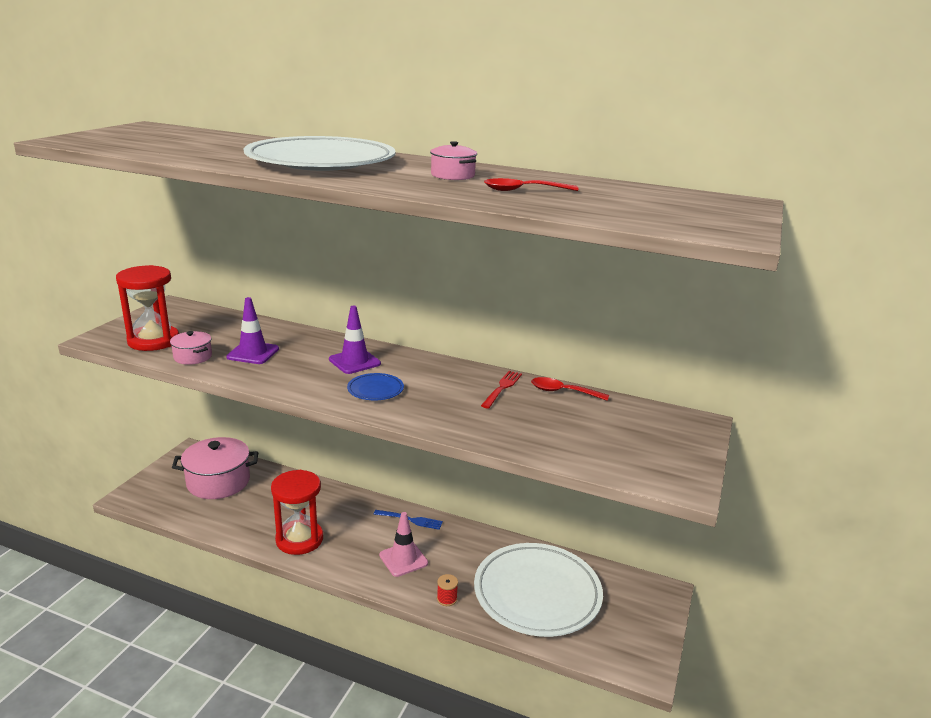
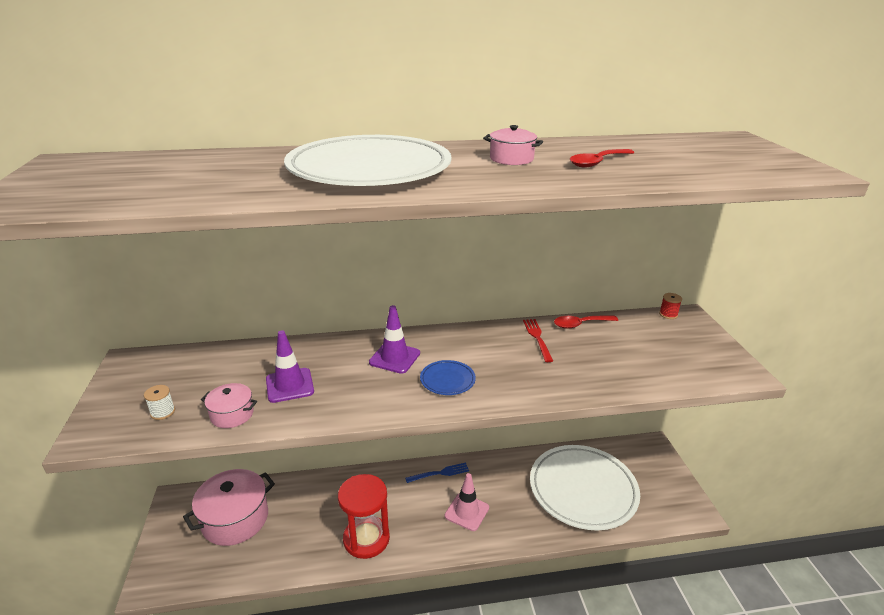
camera: 30 degrees left, 5 degrees up
red hourglass [116,265,179,351] -> white spool [144,385,175,420]
red spool [437,574,458,606] -> red spool moved to [659,293,682,319]

